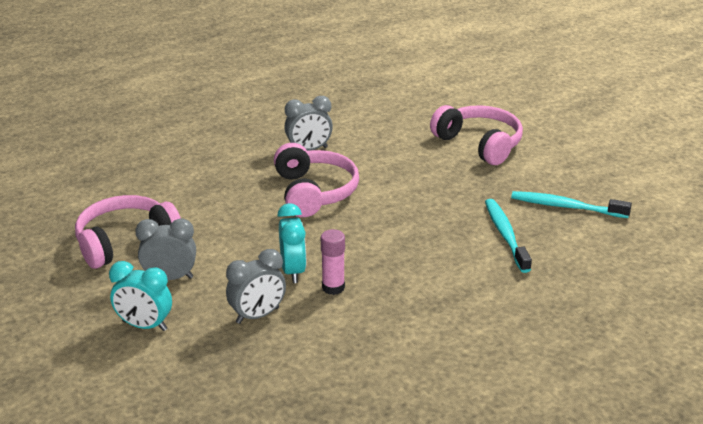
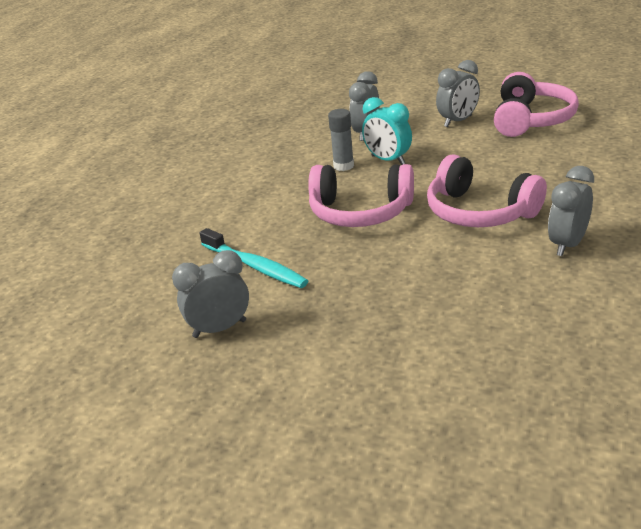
camera: 145 degrees right, 0 degrees up
turquoise clock [109,261,172,331] -> none
pink glue stick [321,229,345,295] -> grey glue stick [328,109,354,171]
pink headphones [430,105,523,165] -> pink headphones moved to [308,164,414,227]
turquoise toothbrush [511,191,632,218] -> grey clock [172,250,249,338]

